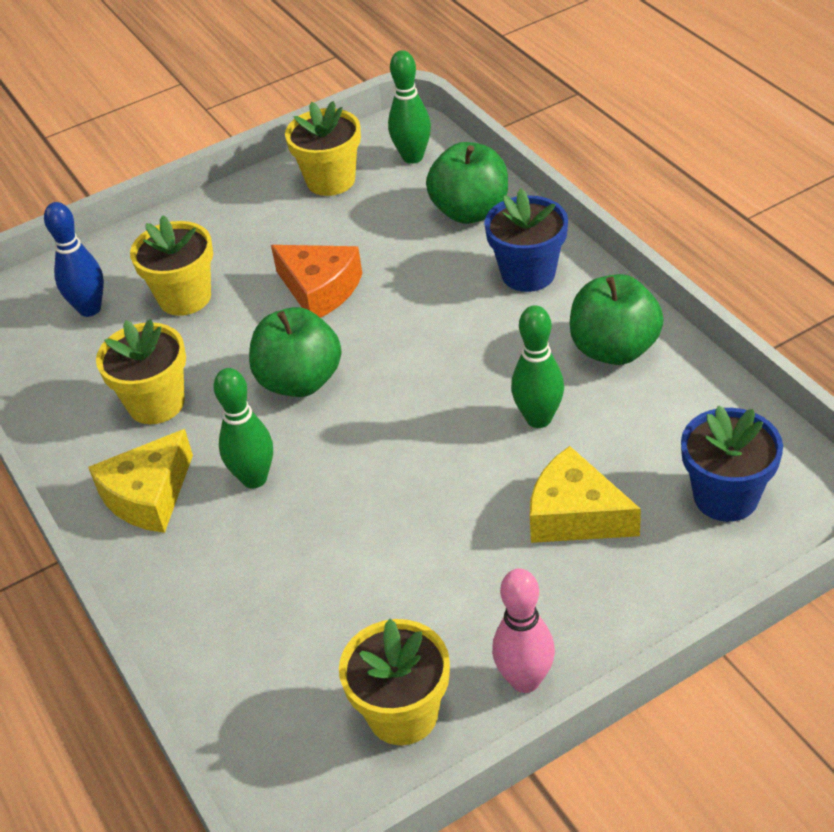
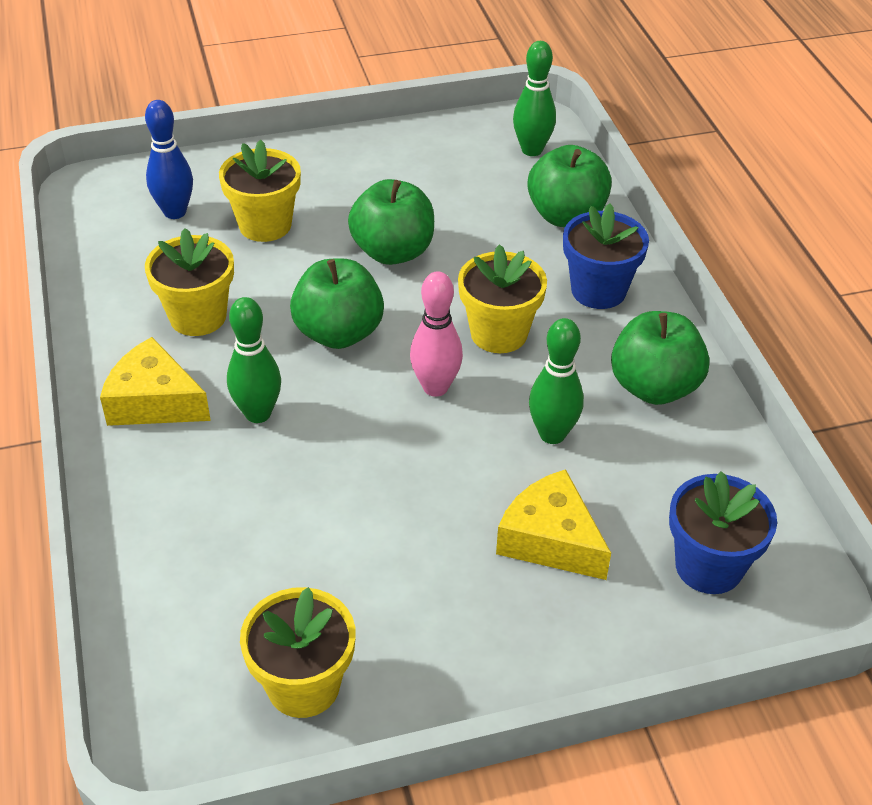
camera: 10 degrees right, 0 degrees up
yellow cheese [88,429,193,533] -> yellow cheese turned 60 degrees clockwise [100,337,211,426]
orange cheese [271,245,362,318] -> green apple [348,179,434,265]
yellow flower pot [285,101,361,196] -> yellow flower pot moved to [458,244,547,353]
pink bowling pin [492,569,555,693] -> pink bowling pin moved to [410,271,463,397]

